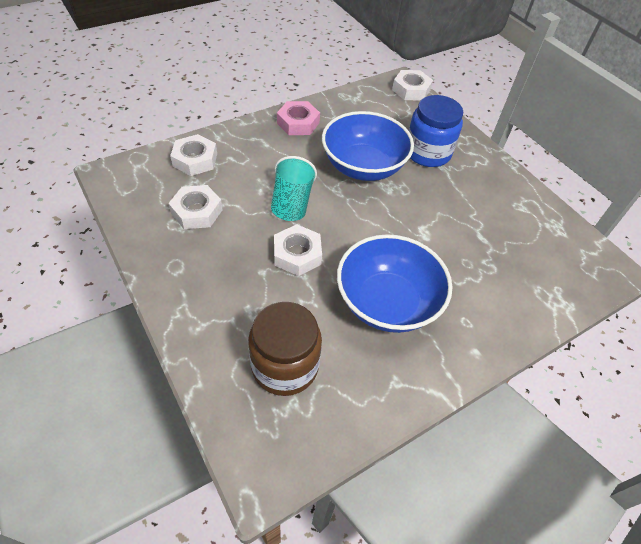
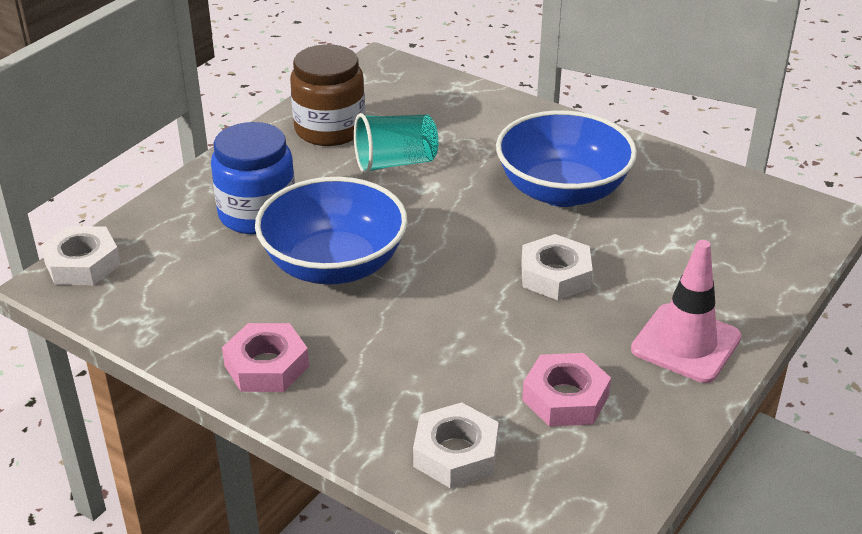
camera: 110 degrees left, 15 degrees down
white nut [168,185,223,229] -> pink nut [522,353,611,426]
brown jar [248,302,322,396] -> brown jar moved to [290,44,365,146]
turquoise cup [271,156,317,221] -> turquoise cup moved to [354,113,438,174]
none -> pink traffic cone [631,240,742,383]

